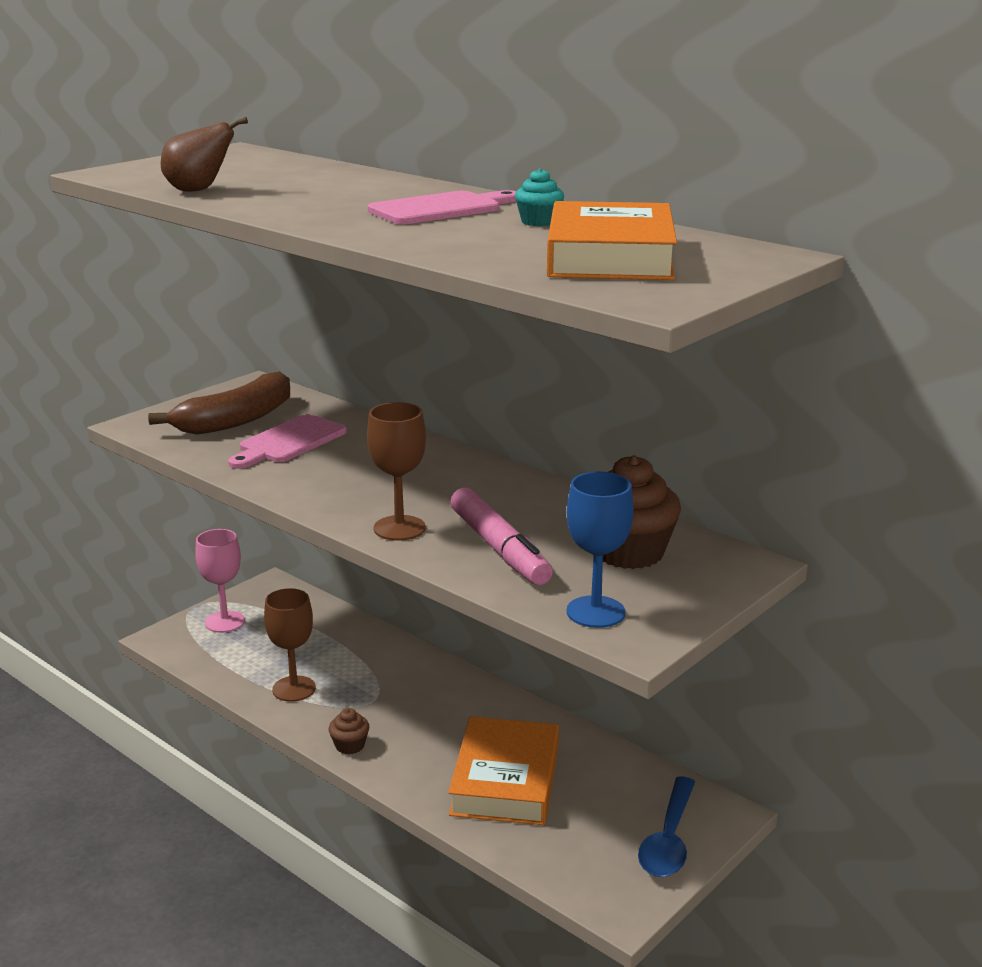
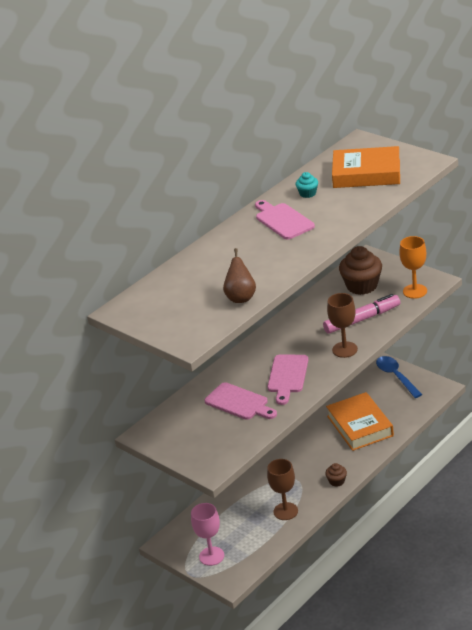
camera: 85 degrees left, 10 degrees up
brown banana [148,371,290,435] -> none
orange book [448,716,559,825] -> orange book turned 60 degrees clockwise [326,392,394,451]
blue goblet [566,472,634,628] -> orange goblet [399,236,427,299]
blue spoon [638,777,695,877] -> blue spoon turned 135 degrees counterclockwise [376,356,422,398]
none -> pink cutting board [267,355,308,405]

